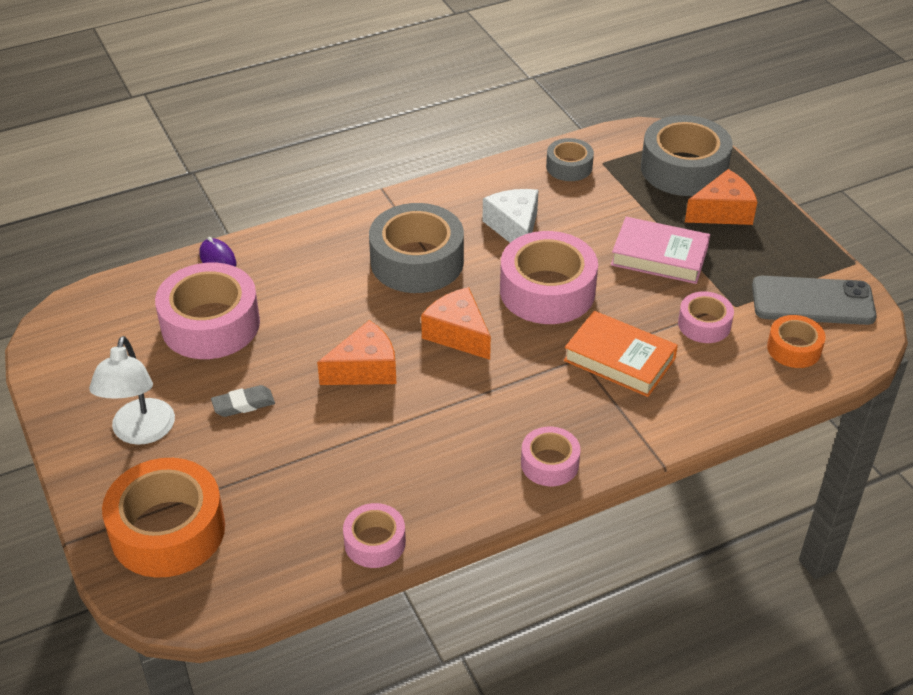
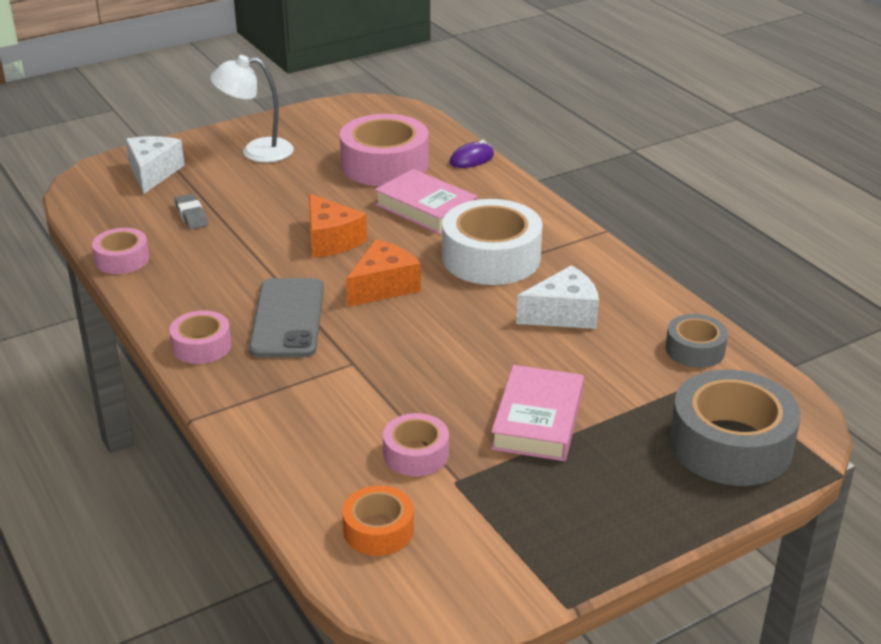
camera: 85 degrees right, 10 degrees down
orange tape [102,458,225,578] -> white cheese [126,136,185,194]
grey eraser [211,385,275,417] -> grey eraser moved to [174,194,209,229]
grey tape [369,203,464,293] -> white tape [442,199,542,285]
pink tape [500,231,598,324] -> none
orange book [564,311,678,397] -> none
orange cheese [685,169,757,225] -> none
grey phone [752,276,877,325] -> grey phone moved to [249,278,324,358]
none -> pink book [375,169,478,234]

